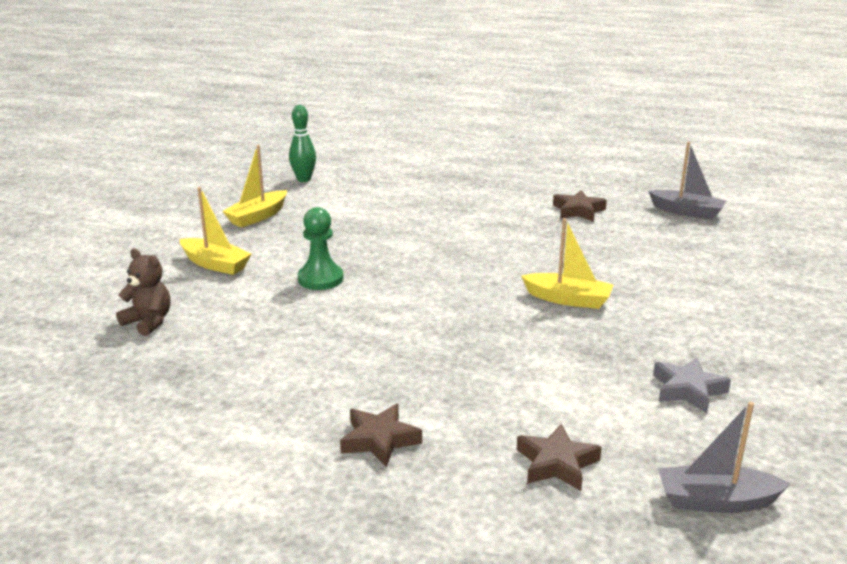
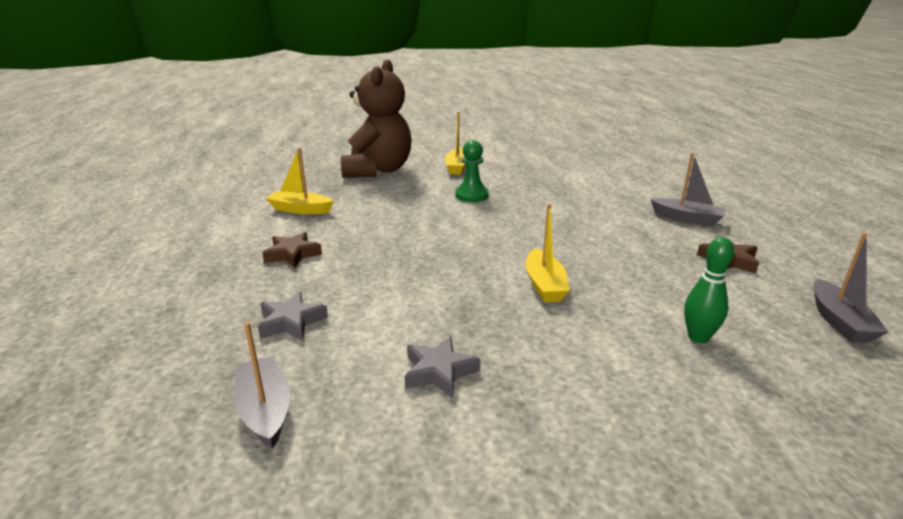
camera: 65 degrees right, 0 degrees up
brown teddy bear [116,249,170,336] -> brown teddy bear [341,59,412,177], size x2.28
yellow boat [222,145,287,228] -> yellow boat moved to [266,147,334,214]
green bowling pin [289,105,316,182] -> green bowling pin moved to [684,237,734,343]
brown star [517,423,602,491] -> grey star [258,291,328,340]
none -> grey boat [651,153,726,226]

